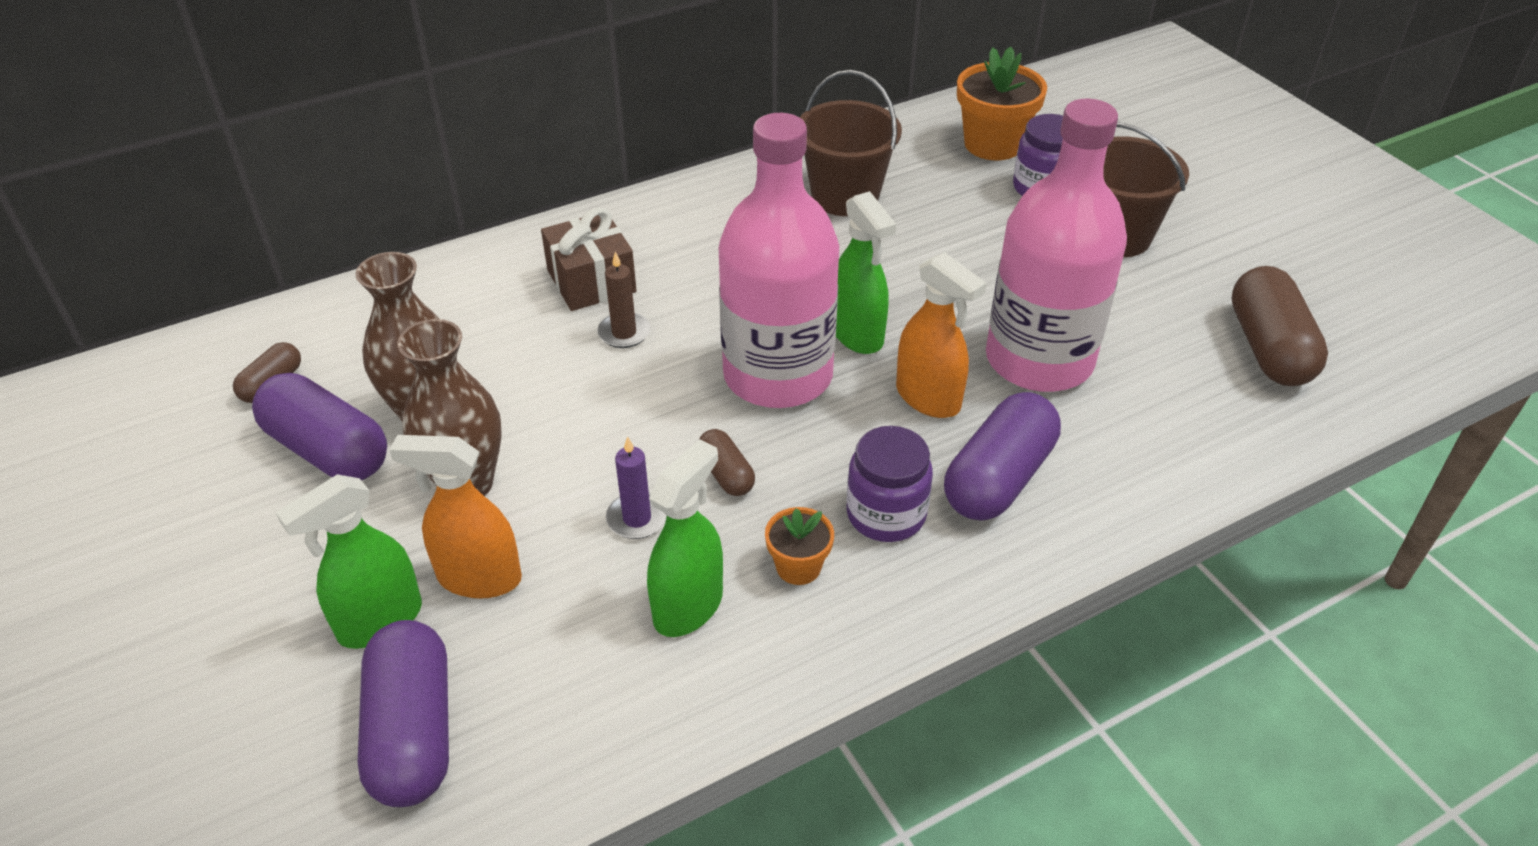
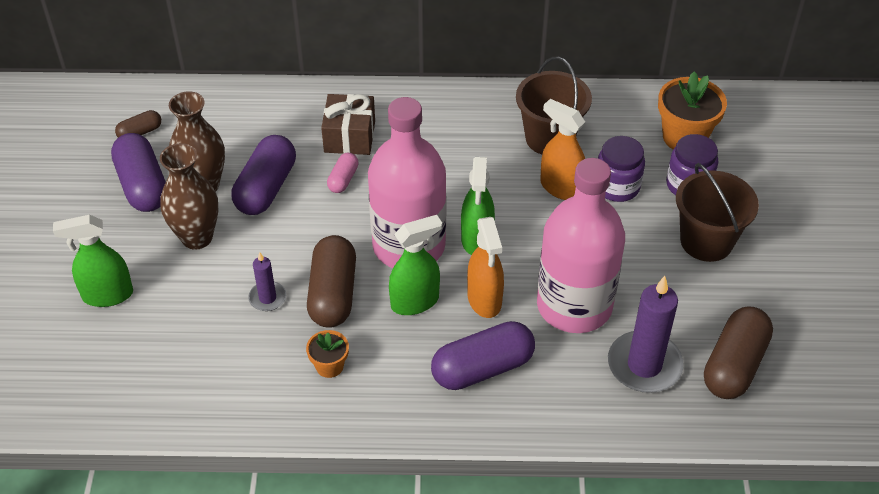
camera: 30 degrees right, 5 degrees up
purple capsule [358,620,449,807] -> purple capsule moved to [231,135,296,215]
orange spray bottle [390,435,522,599] -> orange spray bottle moved to [540,99,585,200]
brown candle [597,252,650,348] -> pink capsule [327,153,358,193]
green spray bottle [647,439,723,637] -> green spray bottle moved to [389,215,442,315]
brown capsule [699,429,755,496] -> brown capsule [307,235,356,328], size x1.95
purple jar [847,426,933,542] -> purple jar moved to [598,136,645,202]
none -> purple candle [608,276,684,393]

